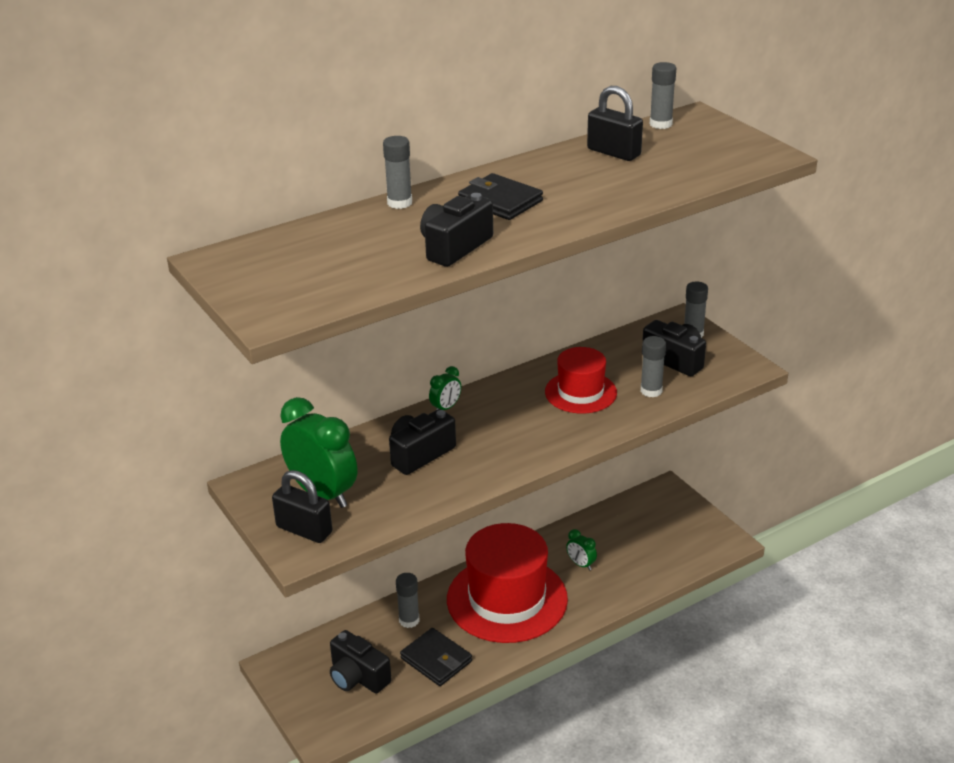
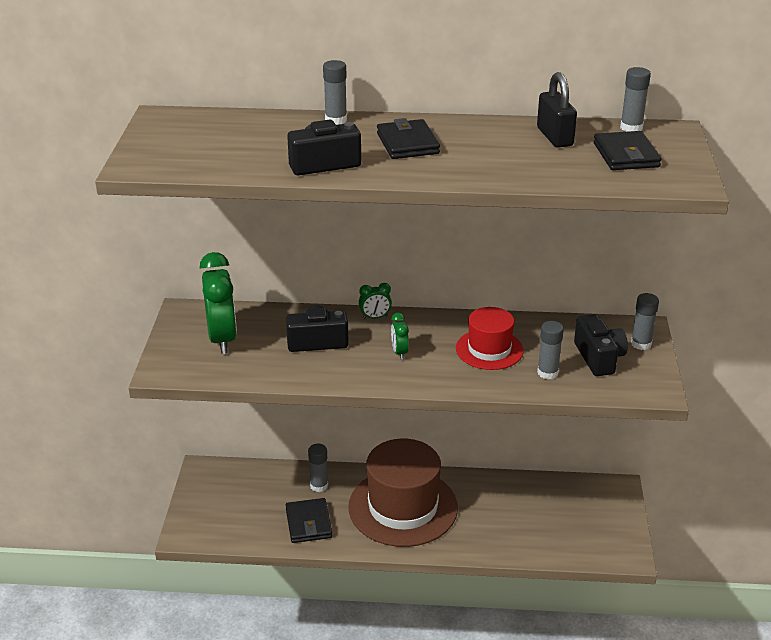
camera: 35 degrees right, 0 degrees up
black padlock [272,470,333,543] -> none
black camera [330,630,391,693] -> none
red hat [447,523,568,643] -> brown hat [348,438,458,547]
green clock [566,529,597,570] -> green clock moved to [391,313,409,360]
none -> black wallet [594,131,662,170]

